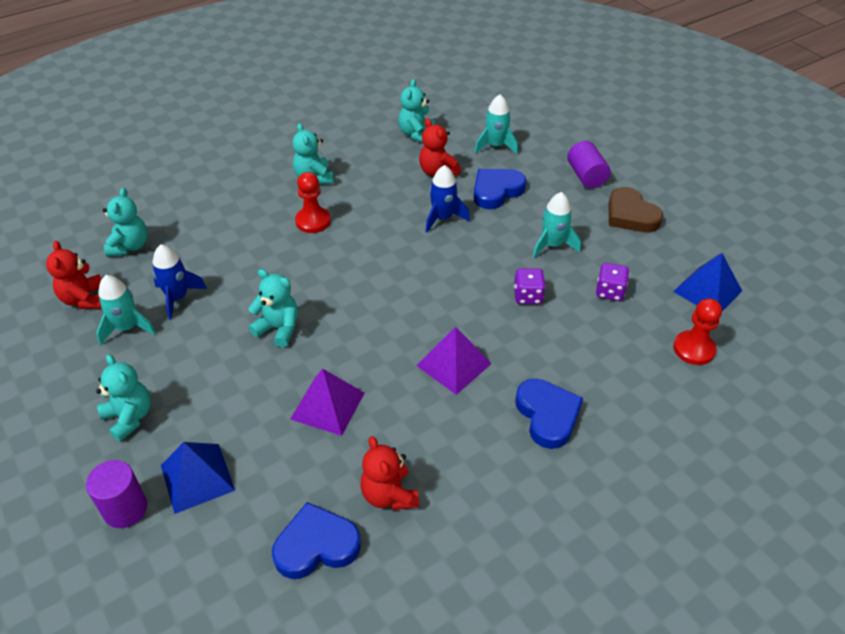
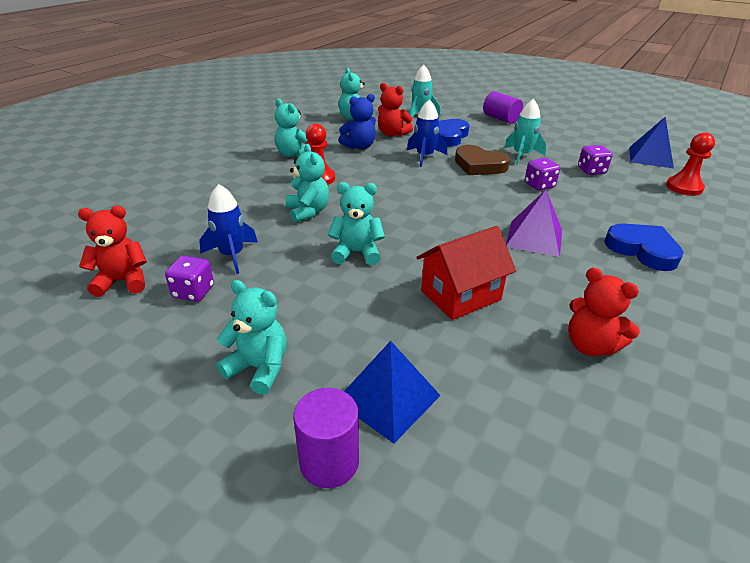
camera: 25 degrees left, 10 degrees down
red teddy bear [46,241,102,309] -> red teddy bear turned 120 degrees clockwise [78,206,147,297]
turquoise rocket [96,275,156,345] -> purple dice [165,256,214,302]
turquoise teddy bear [103,188,148,257] -> turquoise teddy bear moved to [286,144,329,223]
blue heart [272,502,361,579] -> none
purple pyramid [291,368,364,436] -> red house [416,226,516,320]
brown heart [609,187,663,232] -> brown heart moved to [455,145,510,175]
none -> blue teddy bear [339,94,376,150]

